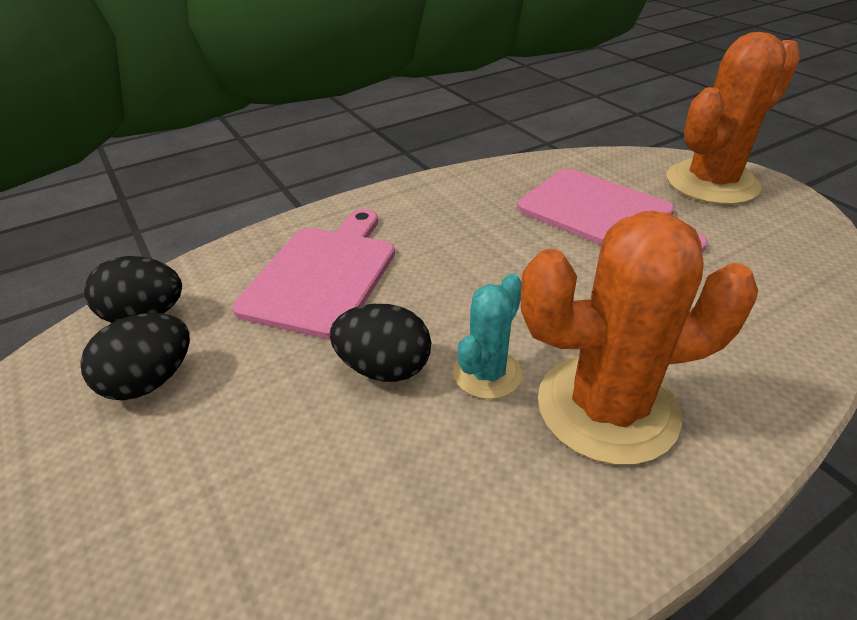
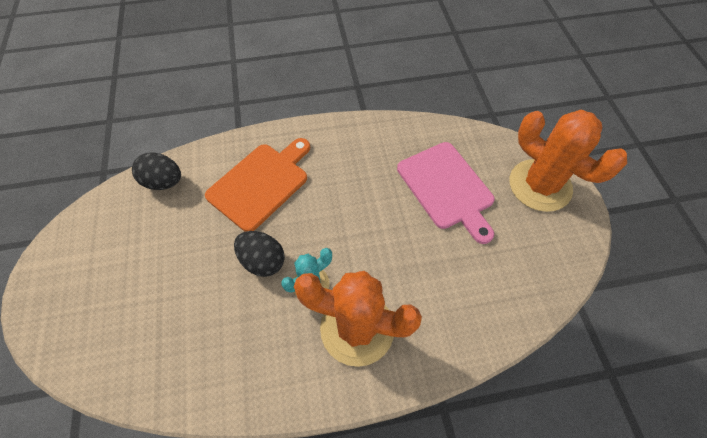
camera: 20 degrees right, 20 degrees up
black egg [80,313,190,400] -> none
pink cutting board [232,209,395,339] -> orange cutting board [205,138,310,232]
orange cactus [667,32,801,205] -> orange cactus turned 60 degrees clockwise [510,110,627,212]

